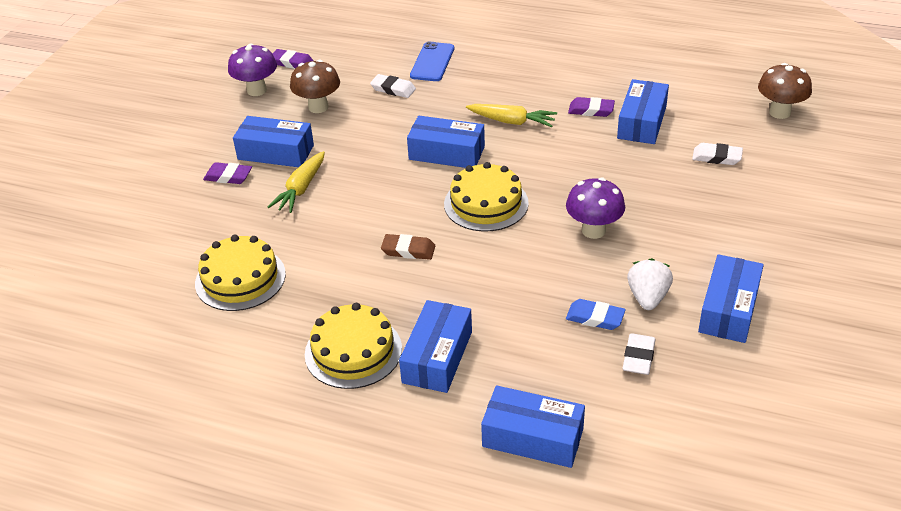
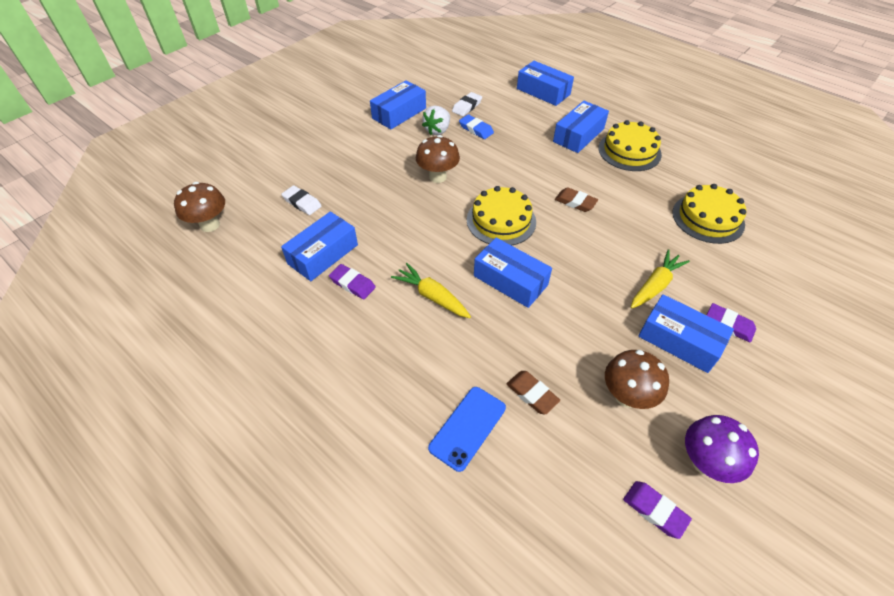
camera: 160 degrees left, 10 degrees up
white eraser [370,74,416,98] -> brown eraser [506,371,560,414]
purple mushroom [566,177,625,239] -> brown mushroom [416,135,460,183]

